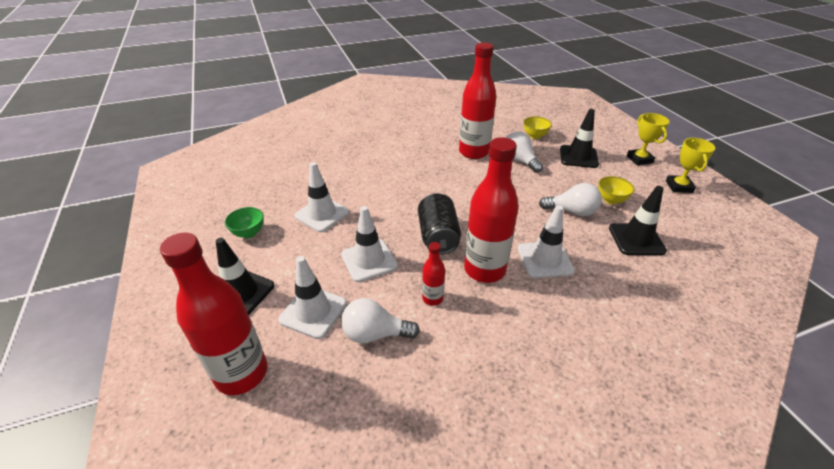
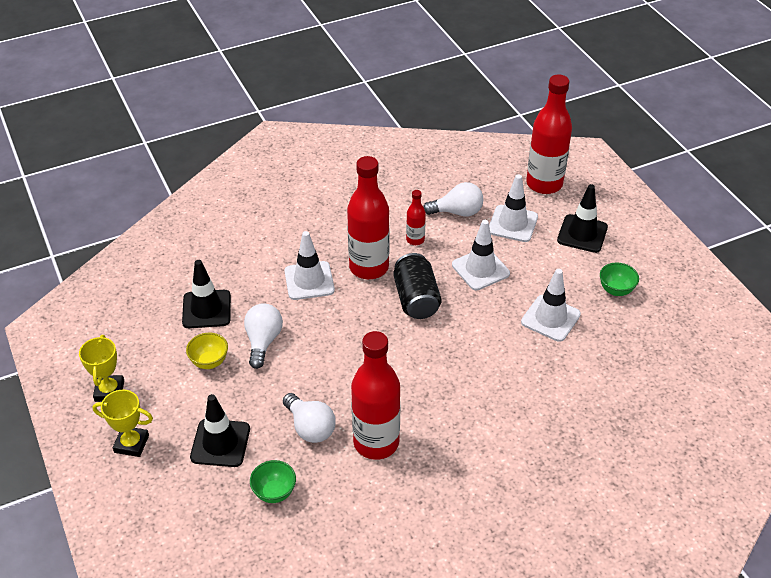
camera: 175 degrees right, 5 degrees up
yellow bowl [523,116,552,139] -> green bowl [250,460,296,503]
white light bulb [539,183,602,216] -> white light bulb turned 90 degrees clockwise [244,303,283,369]
yellow trophy [626,113,670,165] -> yellow trophy turned 60 degrees counterclockwise [93,390,153,457]

